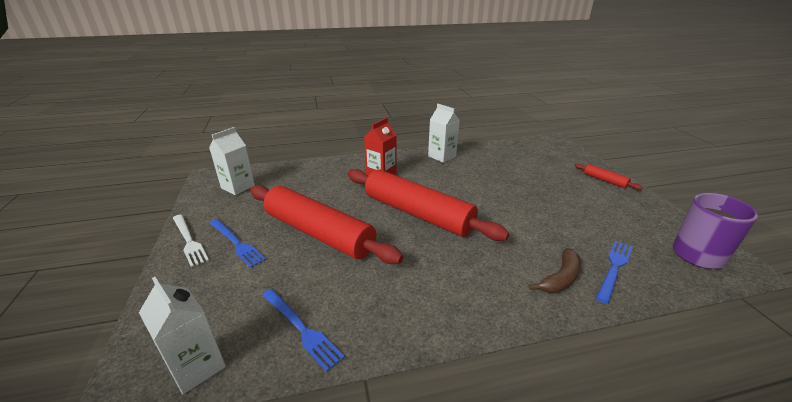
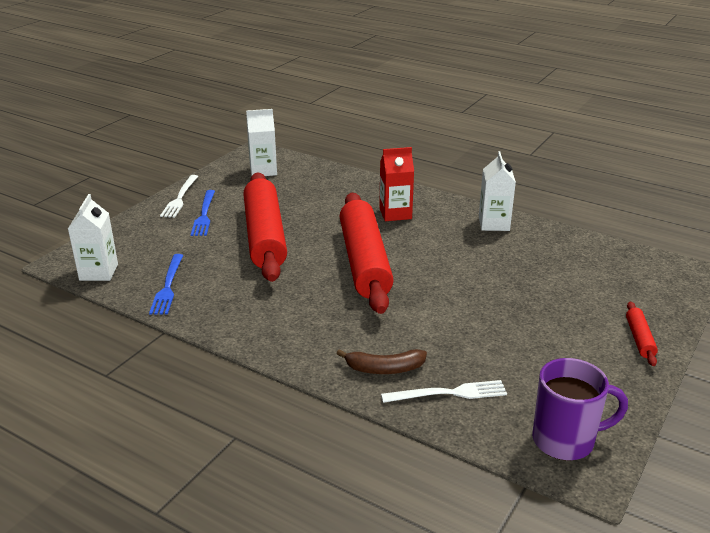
camera: 45 degrees right, 0 degrees up
blue fork [596,241,633,304] -> white fork [381,380,507,403]

